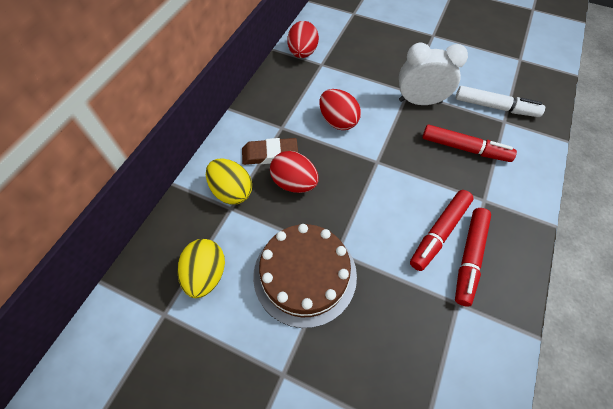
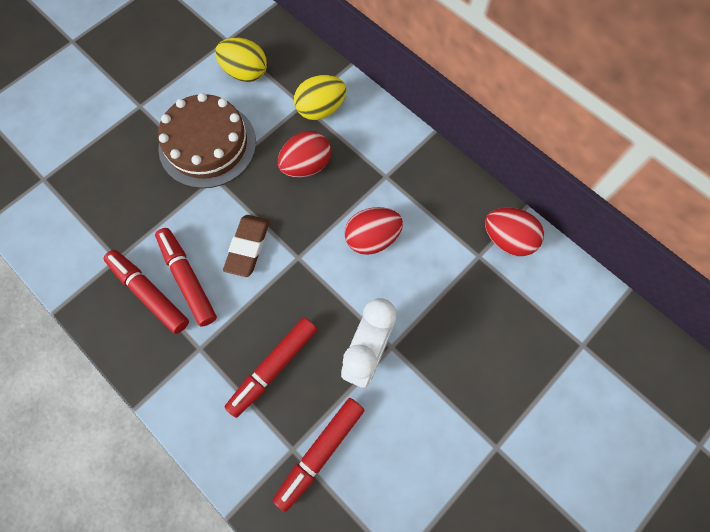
camera: 110 degrees right, 10 degrees up
brown eraser [242,138,298,165] -> brown eraser moved to [223,215,270,277]
white marker [456,86,545,117] -> red marker [273,398,365,512]

